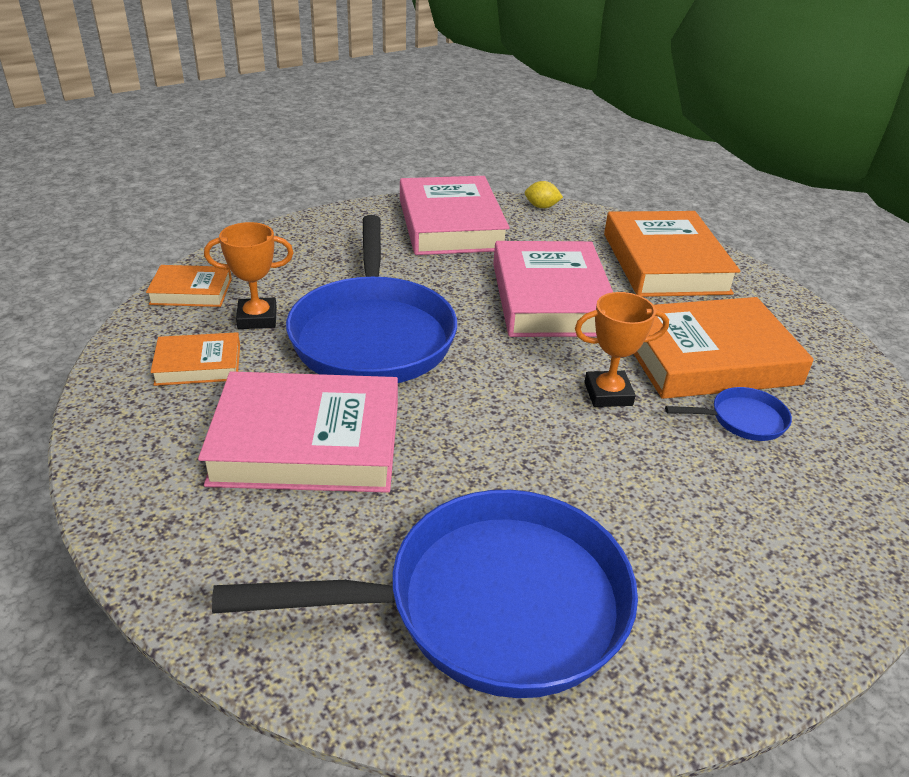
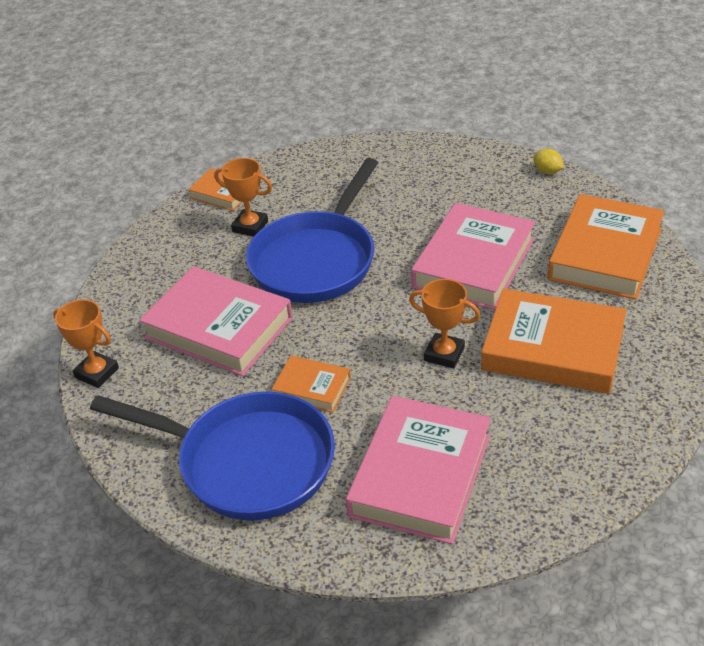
camera: 35 degrees right, 5 degrees up
orange book [150,332,240,386] -> orange book moved to [272,356,351,413]
pink book [400,176,510,255] -> pink book moved to [346,396,491,544]
blue pan [665,387,792,441] -> none
none -> orange trophy [53,299,119,388]

